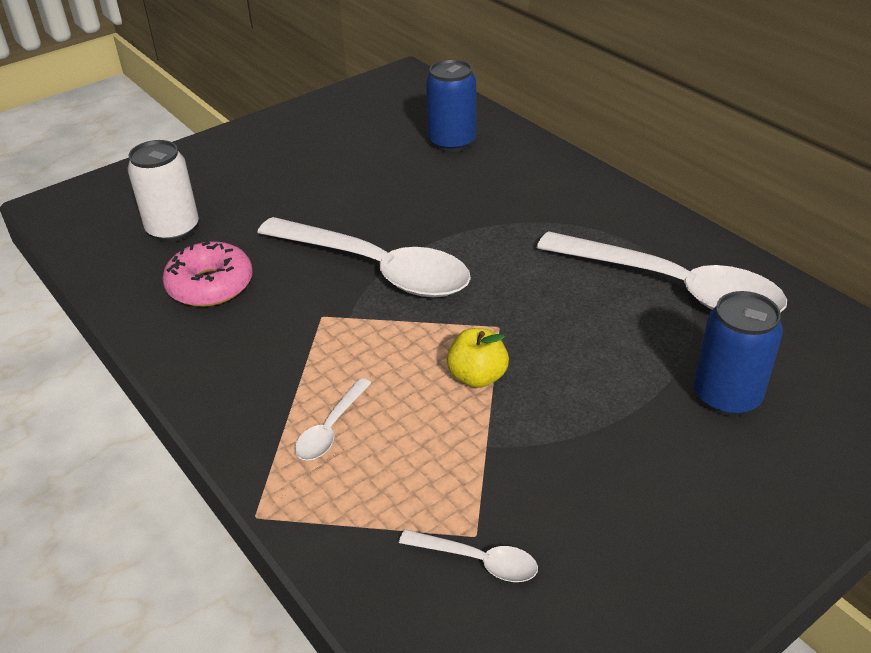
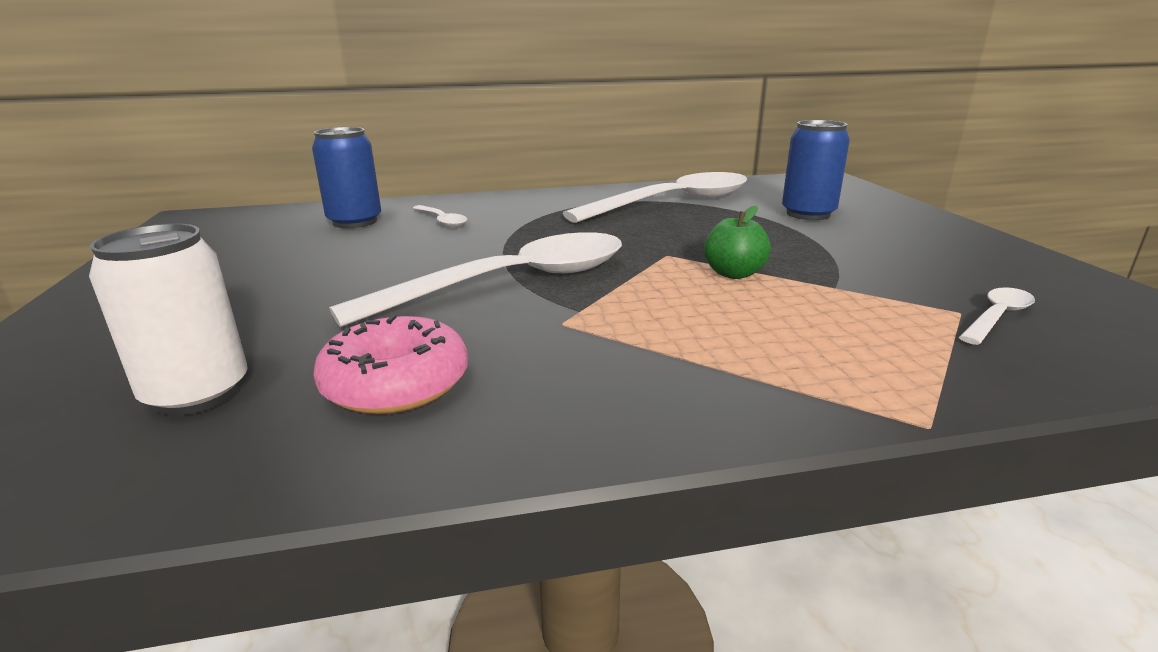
camera: 65 degrees left, 15 degrees down
white spoon [295,378,371,460] -> white spoon moved to [413,205,467,227]
yellow apple [447,328,509,388] -> green apple [704,206,771,279]

